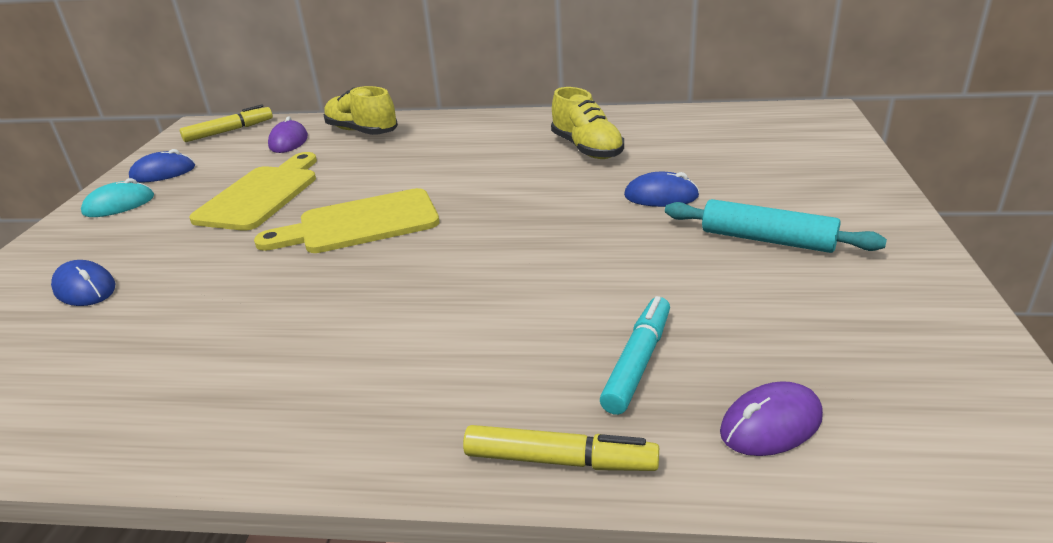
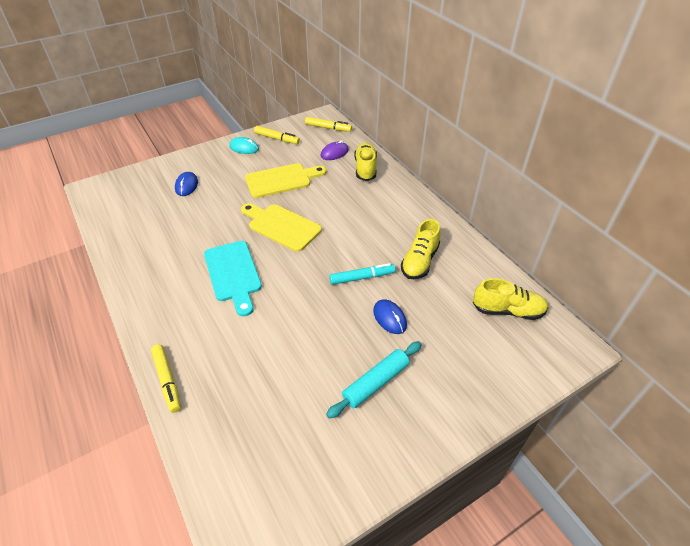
camera: 50 degrees right, 15 degrees up
blue mouse [129,149,195,183] -> yellow marker [254,126,300,144]
turquoise marker [600,296,670,415] -> turquoise marker moved to [329,263,395,285]
turquoise rolling pin [665,199,887,253] -> turquoise rolling pin turned 60 degrees clockwise [326,341,422,419]
purple mouse [720,381,823,456] -> none
none -> turquoise cutting board [204,241,262,316]
none -> yellow shoe [473,278,548,320]

